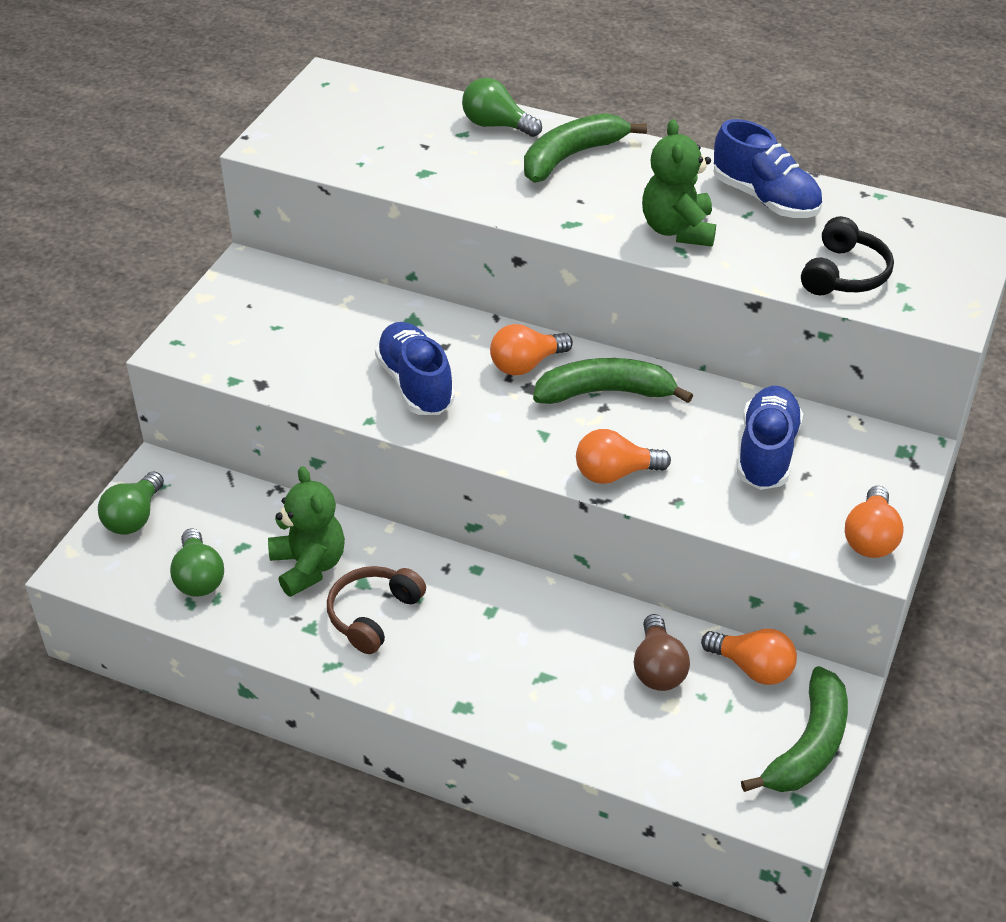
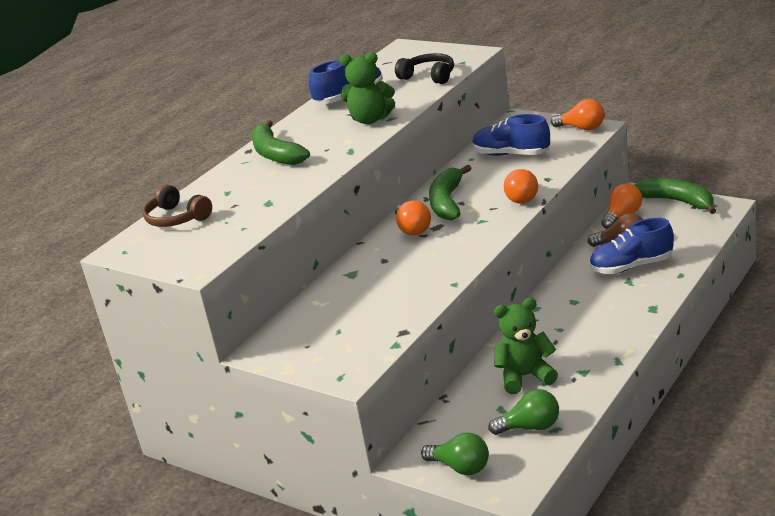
camera: 75 degrees left, 15 degrees down
brown headphones [327,566,426,654] -> brown headphones moved to [143,184,212,227]
blue shoe [375,322,455,415] -> blue shoe moved to [589,218,674,274]
green light bulb [462,78,542,137] -> none

